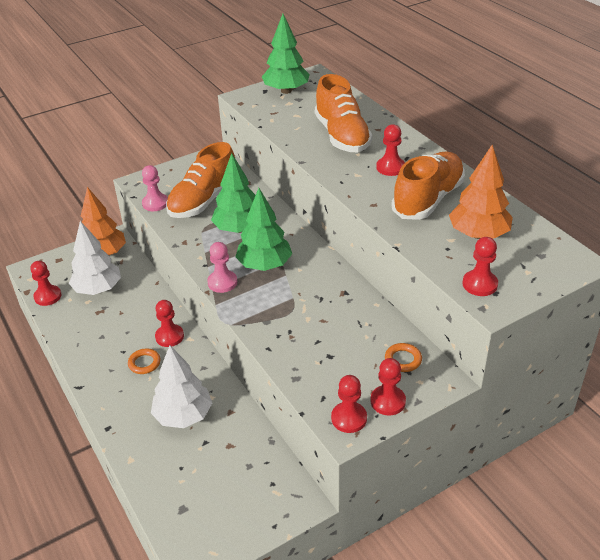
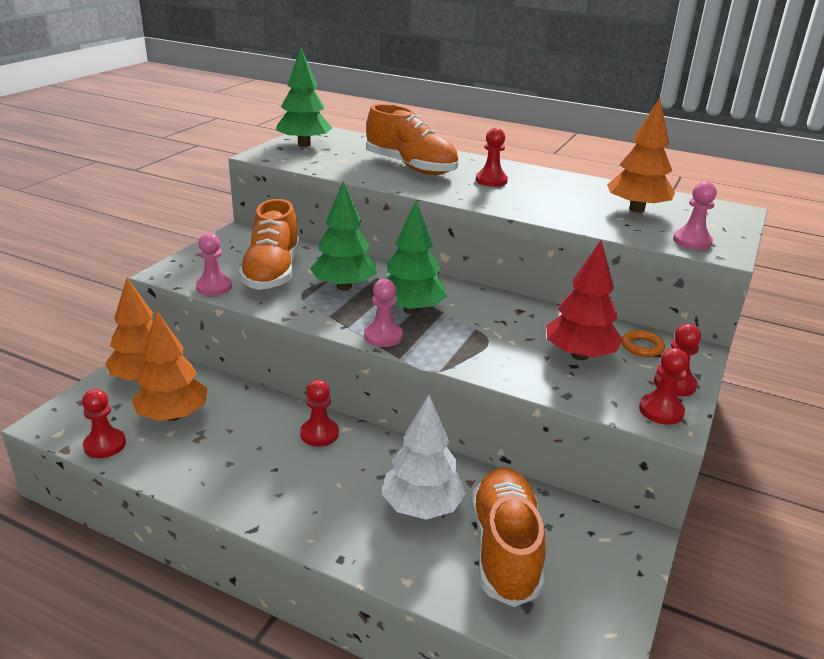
camera: 35 degrees left, 10 degrees down
white tree [69,221,121,295] -> orange tree [132,311,207,421]
orange ring [128,348,161,374] -> none
orange shoe [391,151,465,220] -> orange shoe moved to [472,467,546,607]
red pawn [463,237,498,296] -> pink pawn [673,181,717,250]
none -> red tree [546,240,623,360]

